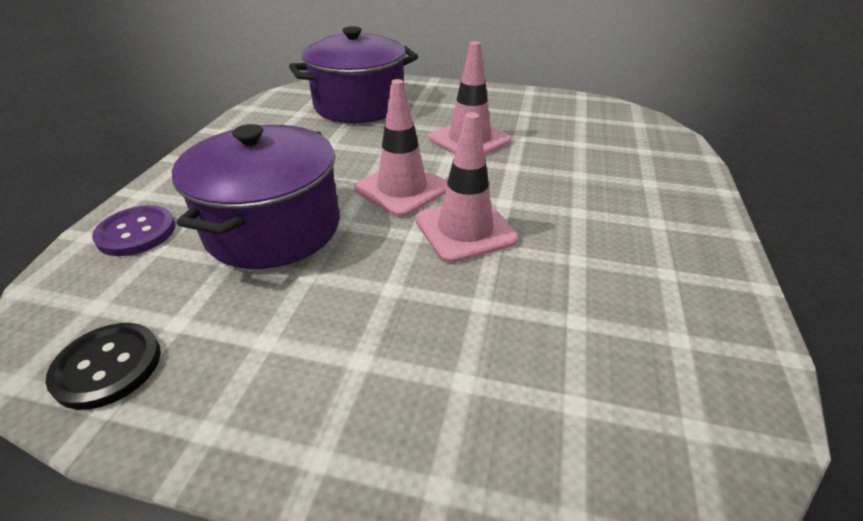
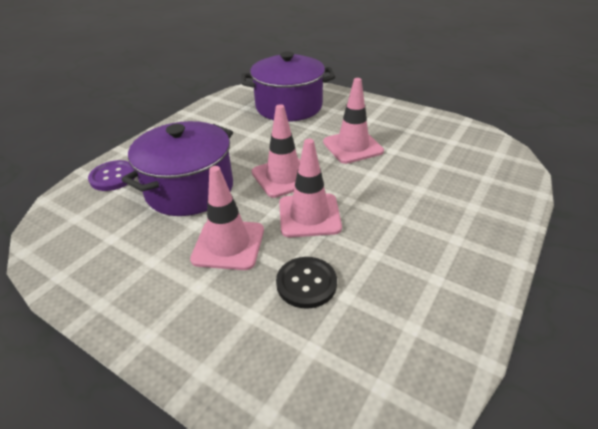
camera: 20 degrees right, 0 degrees up
black button [46,323,161,410] -> black button moved to [276,257,337,309]
none -> pink traffic cone [190,166,264,270]

